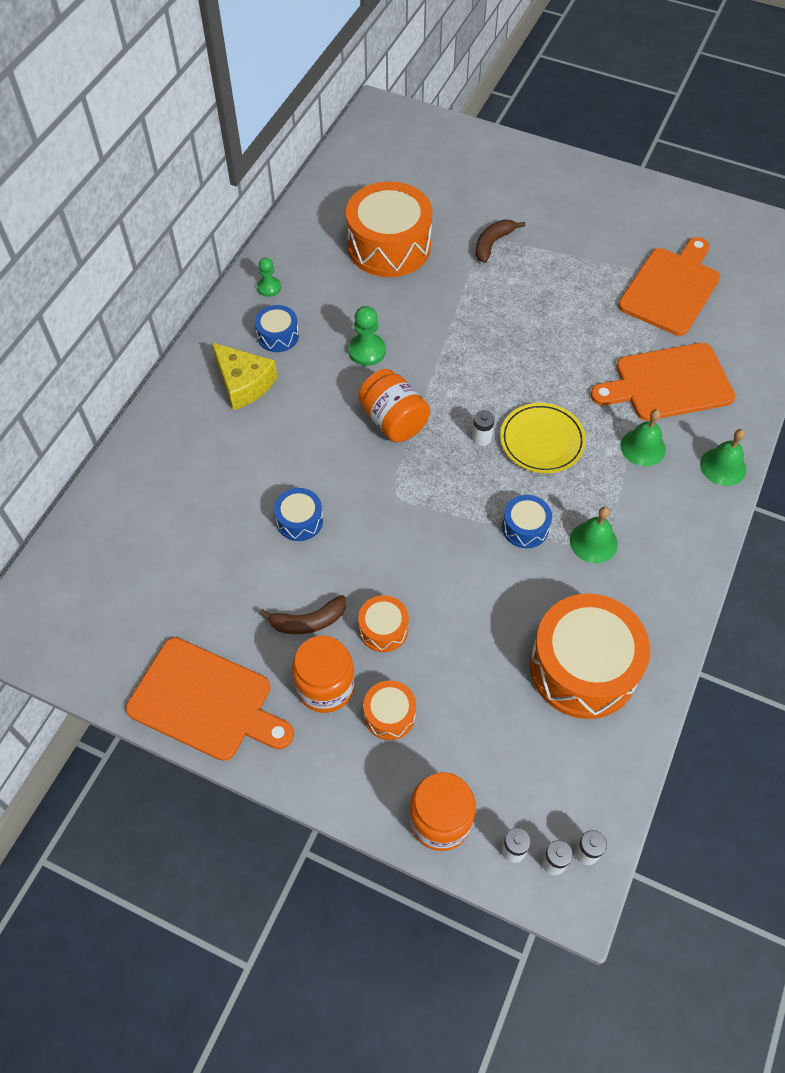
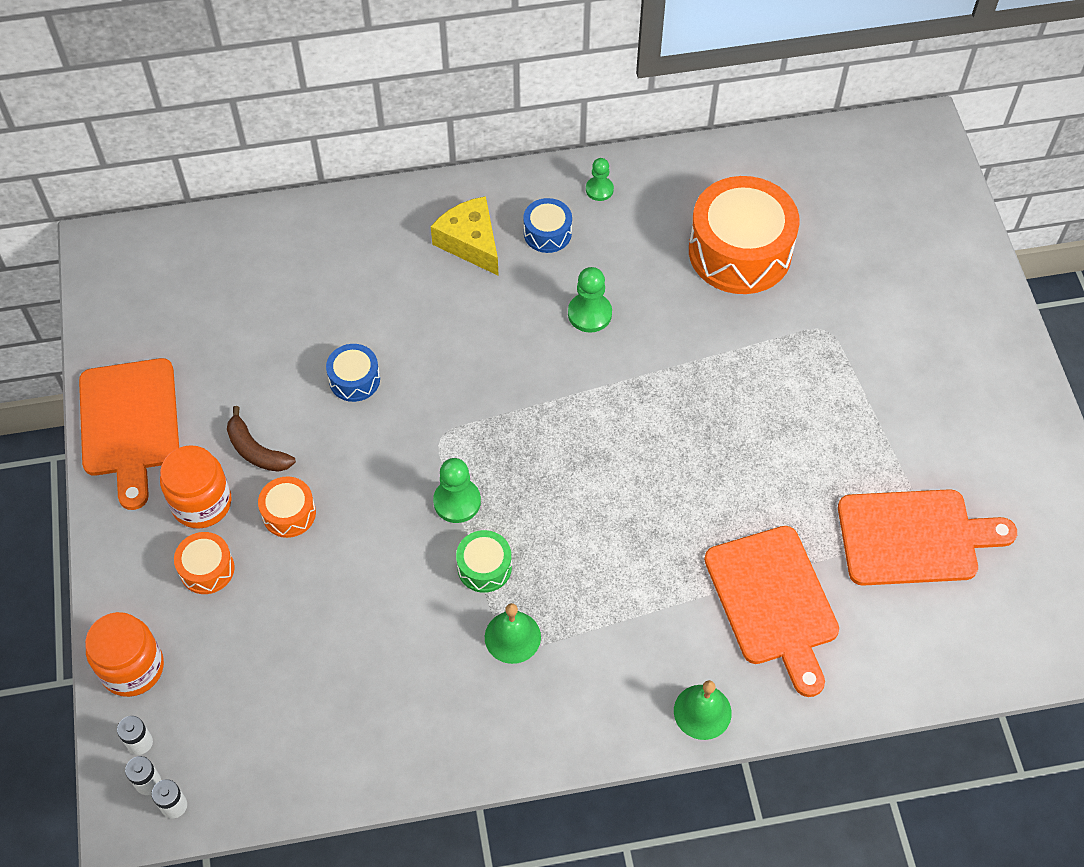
camera: 55 degrees right, 0 degrees up
yellow cheese [212,343,278,410] -> yellow cheese turned 135 degrees clockwise [431,196,499,276]
orange jar [358,369,430,442] -> none
white battery [472,410,495,446] -> none
brown banana [476,219,525,263] -> none
yellow plate [500,403,586,473] -> none
blue drum [502,495,552,548] -> green drum [456,530,512,593]
orange drum [530,594,650,719] -> none
orange cutting board [590,343,735,421] -> orange cutting board turned 150 degrees counterclockwise [704,526,839,697]
green bell [620,409,666,466] -> none
none -> green pawn [433,458,481,523]

